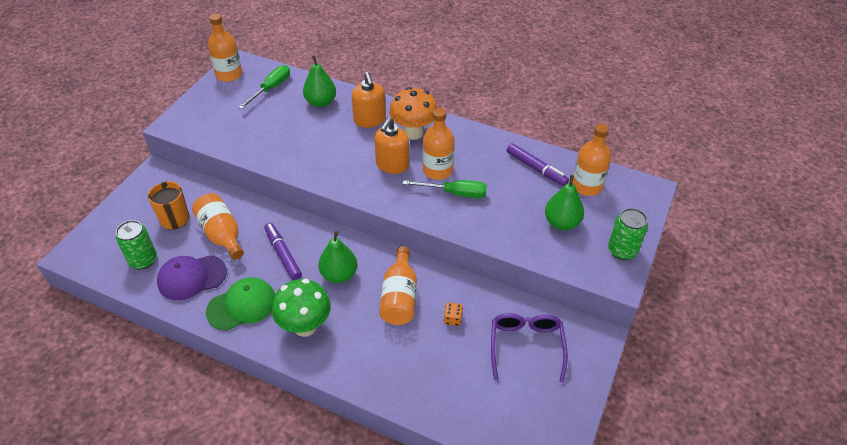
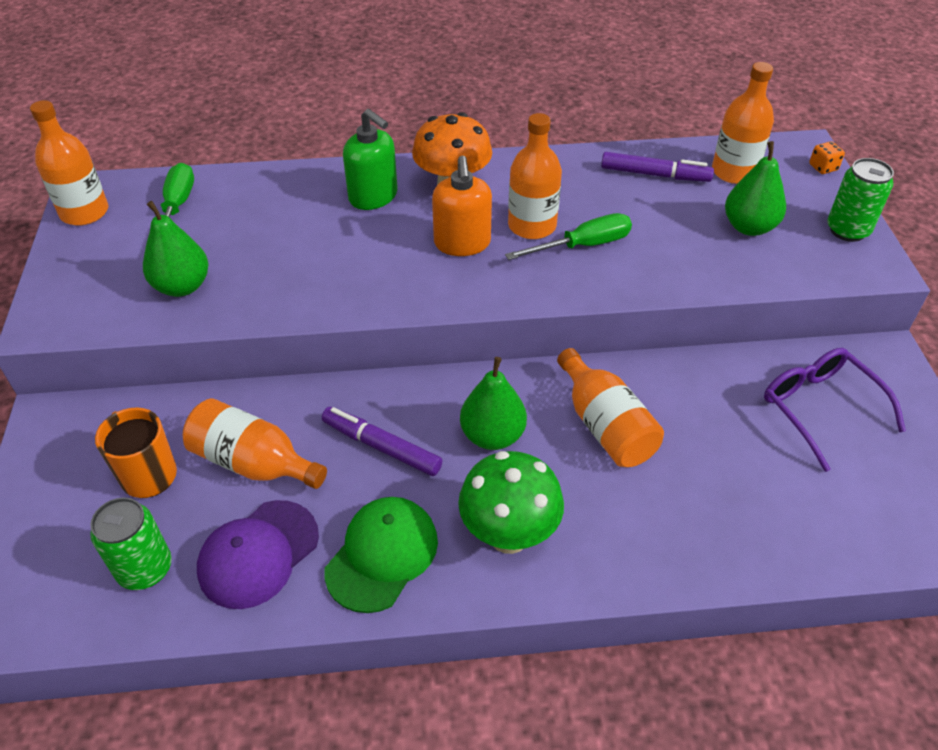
camera: 30 degrees left, 0 degrees up
green pear [303,55,336,107] -> green pear moved to [143,201,209,297]
orange soap dispenser [352,72,386,128] -> green soap dispenser [343,109,398,210]
orange dice [444,303,463,326] -> orange dice moved to [809,141,845,174]

